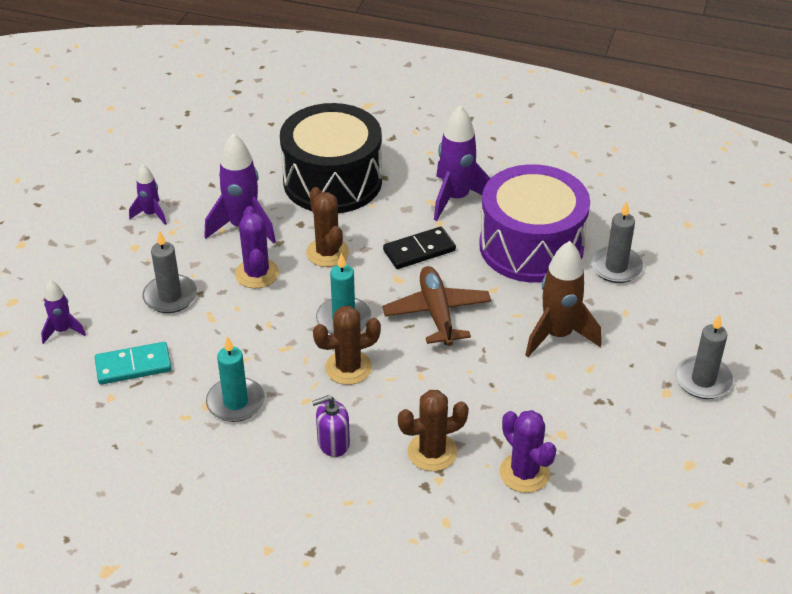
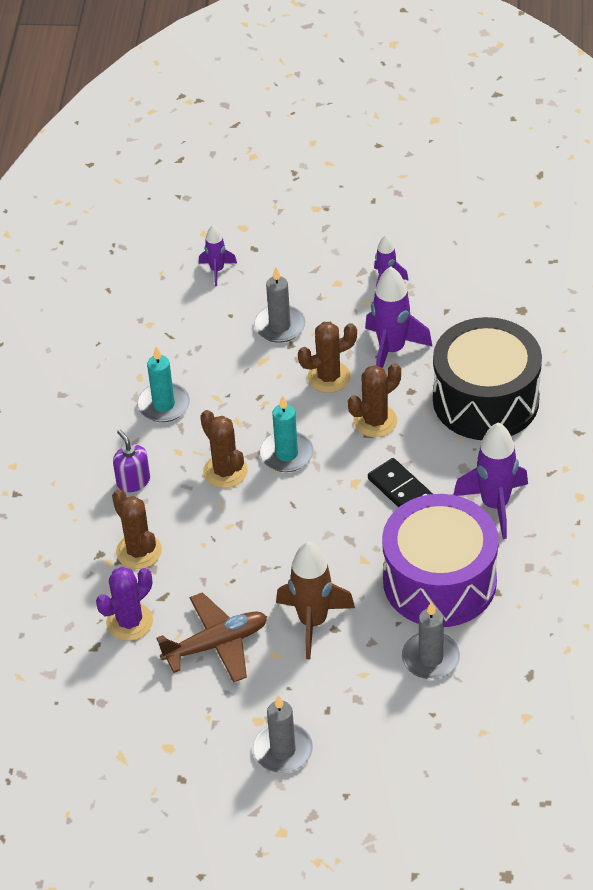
camera: 80 degrees right, 5 degrees up
turquoise domino [95,342,172,385] -> none
purple cactus [235,206,279,288] -> brown cactus [298,322,357,393]
brown plane [382,266,491,346] -> brown plane moved to [156,592,267,683]

